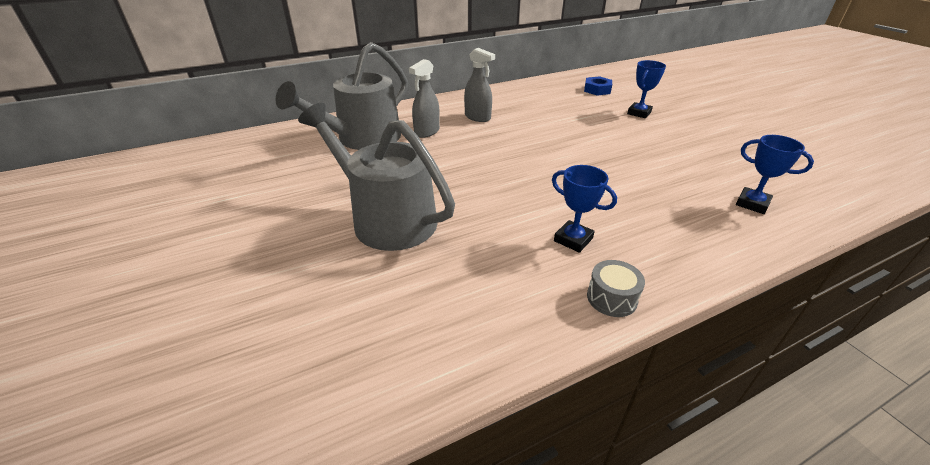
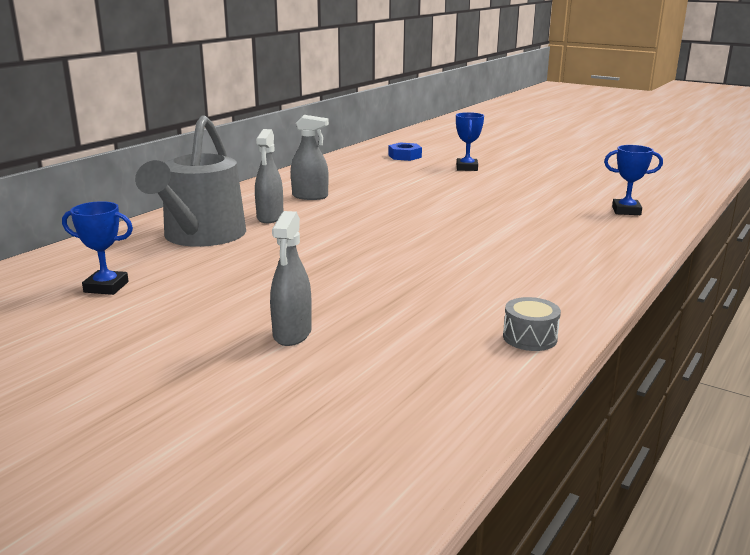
camera: 30 degrees left, 15 degrees down
grey watering can [298,103,455,251] -> none
blue trophy [552,165,617,253] -> blue trophy moved to [62,201,133,295]
grey drum [587,260,645,317] -> grey drum moved to [503,297,561,351]
none -> grey spray bottle [270,211,312,346]

